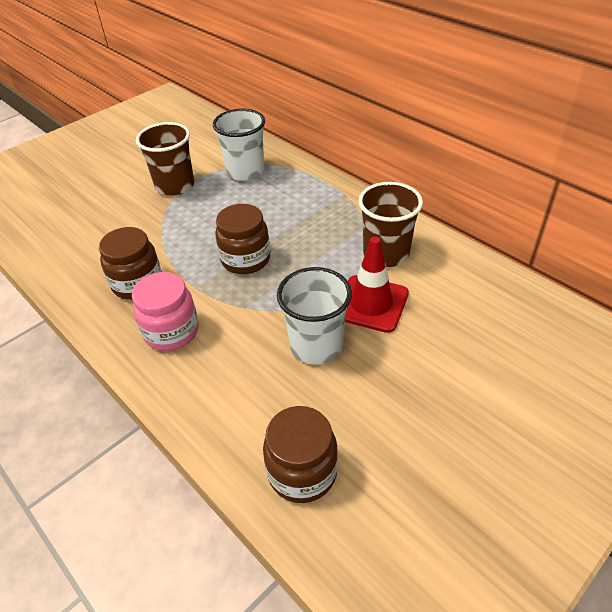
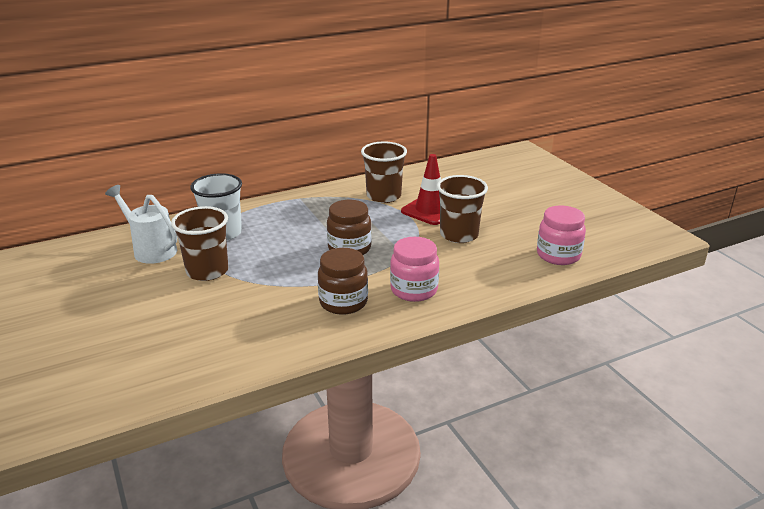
camera: 75 degrees left, 15 degrees down
brown jar [263,406,338,503] -> pink jar [537,205,586,265]
white cup [277,267,352,365] -> brown cup [437,175,488,243]
none -> white watering can [105,185,177,264]

